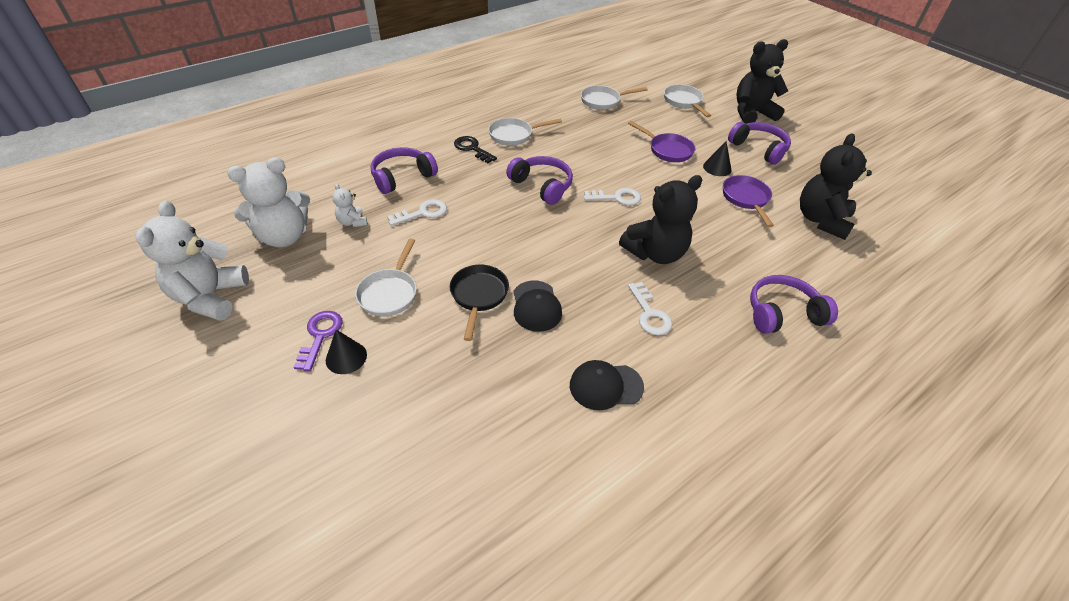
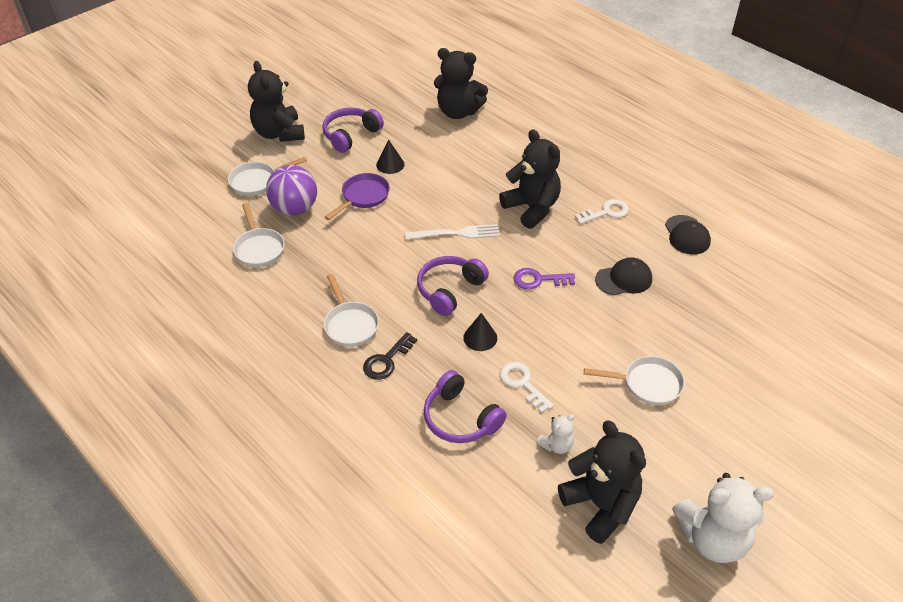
camera: 95 degrees left, 0 degrees up
white teddy bear [227,157,310,247] -> black teddy bear [558,420,646,544]
purple key [293,311,343,372] -> purple key moved to [514,268,575,290]
black cone [326,329,367,374] -> black cone moved to [463,313,497,351]
black pan [450,265,509,341] -> none
white key [584,188,641,206] -> white fork [405,224,500,240]
purple pan [723,175,774,227] -> none
purple headphones [750,275,838,334] -> none
none -> purple ball [266,165,317,216]

